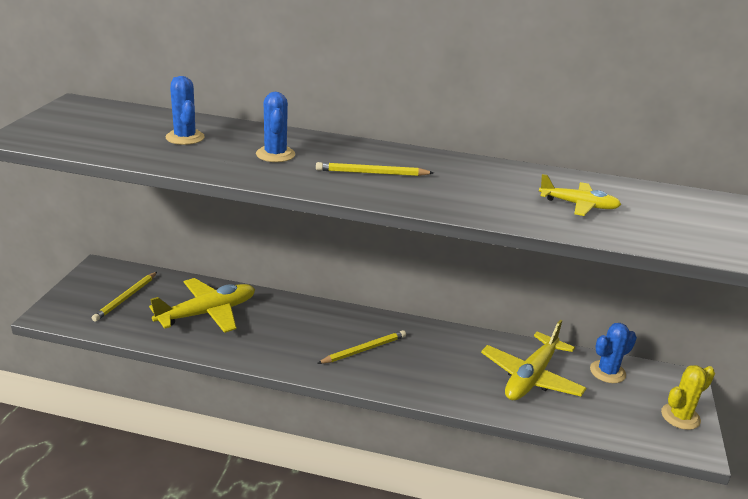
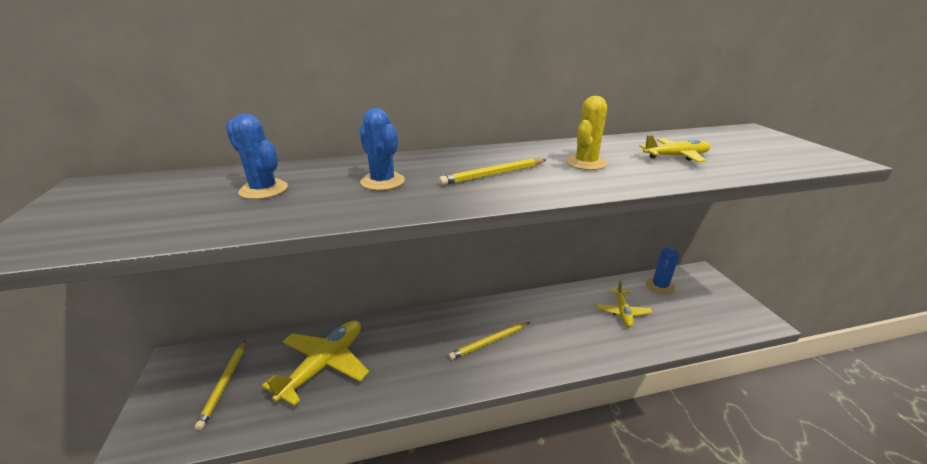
camera: 25 degrees left, 0 degrees up
yellow pencil [317,330,406,364] -> yellow pencil turned 150 degrees counterclockwise [448,322,530,360]
yellow plane [481,320,586,400] -> yellow plane [596,280,653,327], size x0.59
yellow cactus [661,365,715,430] -> yellow cactus moved to [566,96,607,170]

